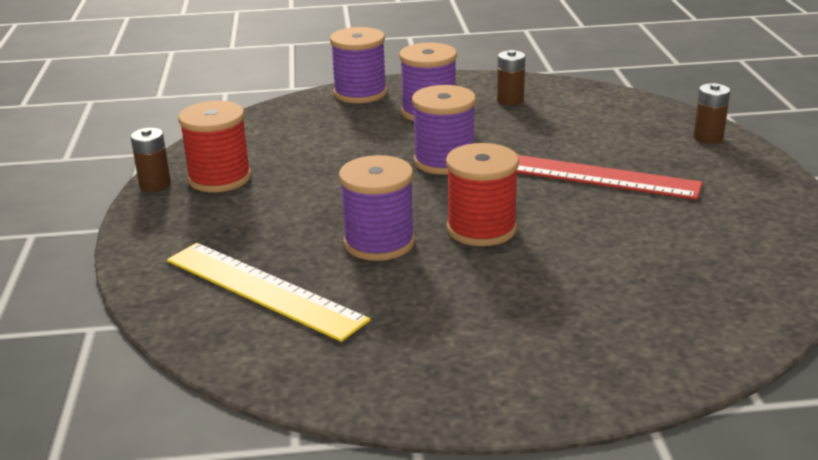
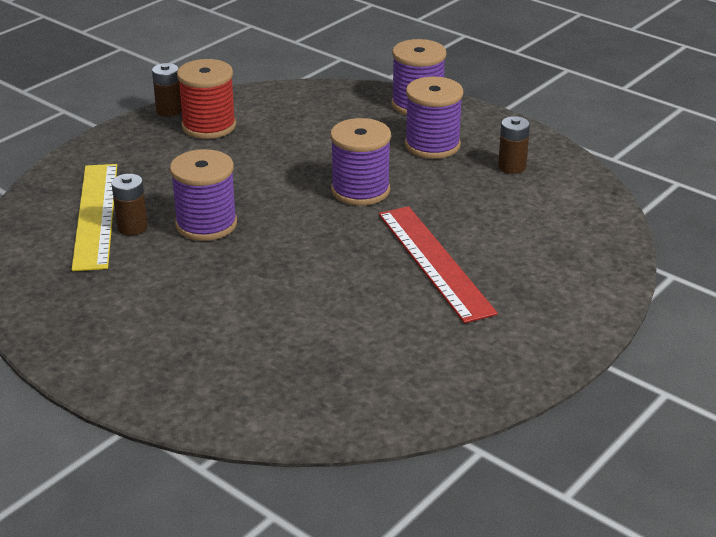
camera: 45 degrees right, 5 degrees up
red spool [446,143,519,246] -> none
brown battery [693,83,730,144] -> brown battery moved to [112,174,148,235]

